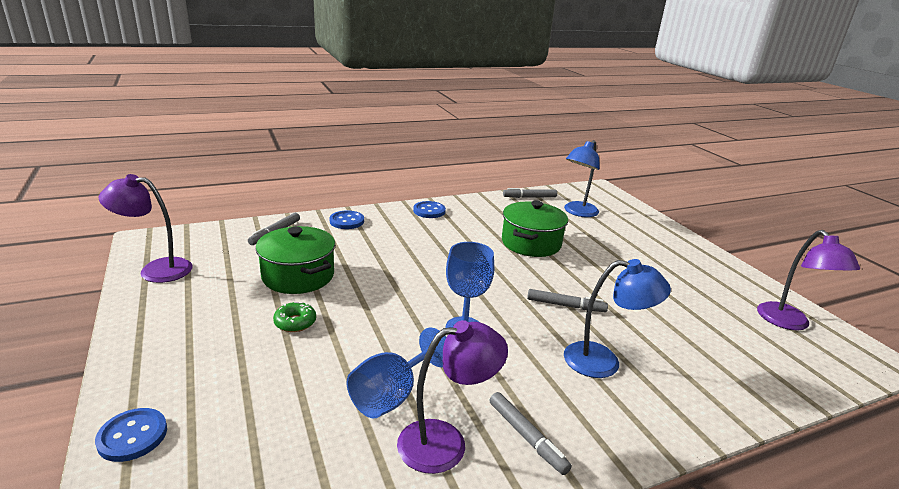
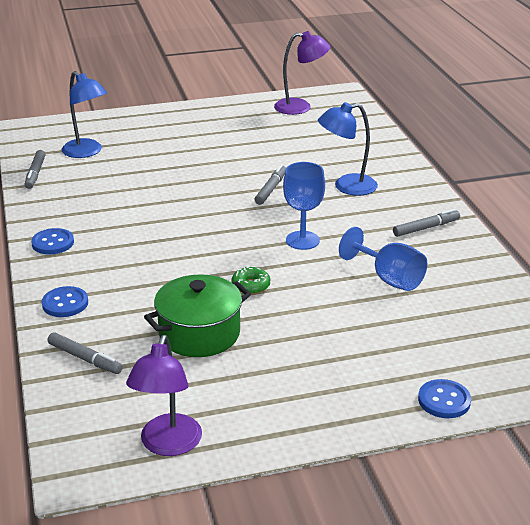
camera: 80 degrees left, 5 degrees up
green donut [273,302,316,332] -> green donut moved to [231,266,270,295]
purple lamp [397,320,508,474] -> none
green pot [502,201,568,257] -> none
blue lamp [564,259,671,378] -> blue lamp turned 120 degrees counterclockwise [318,102,378,196]

